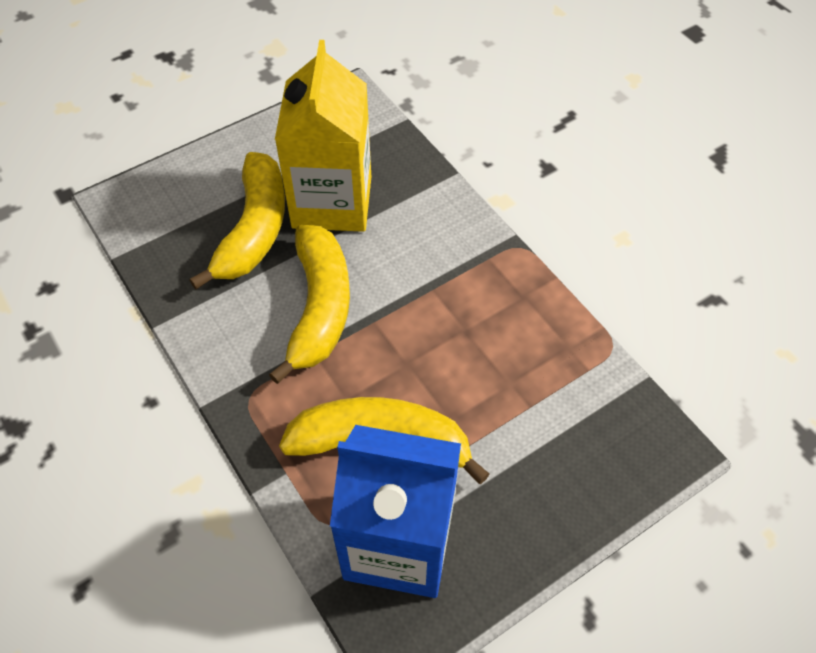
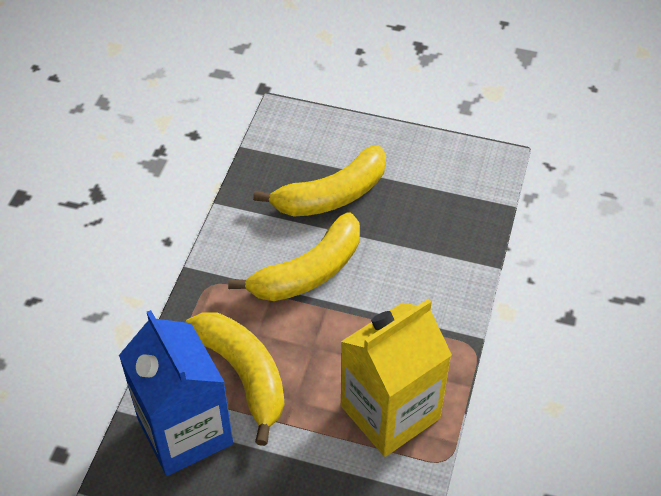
camera: 50 degrees right, 5 degrees down
yellow carton [275,40,371,232] -> yellow carton moved to [341,298,452,457]

